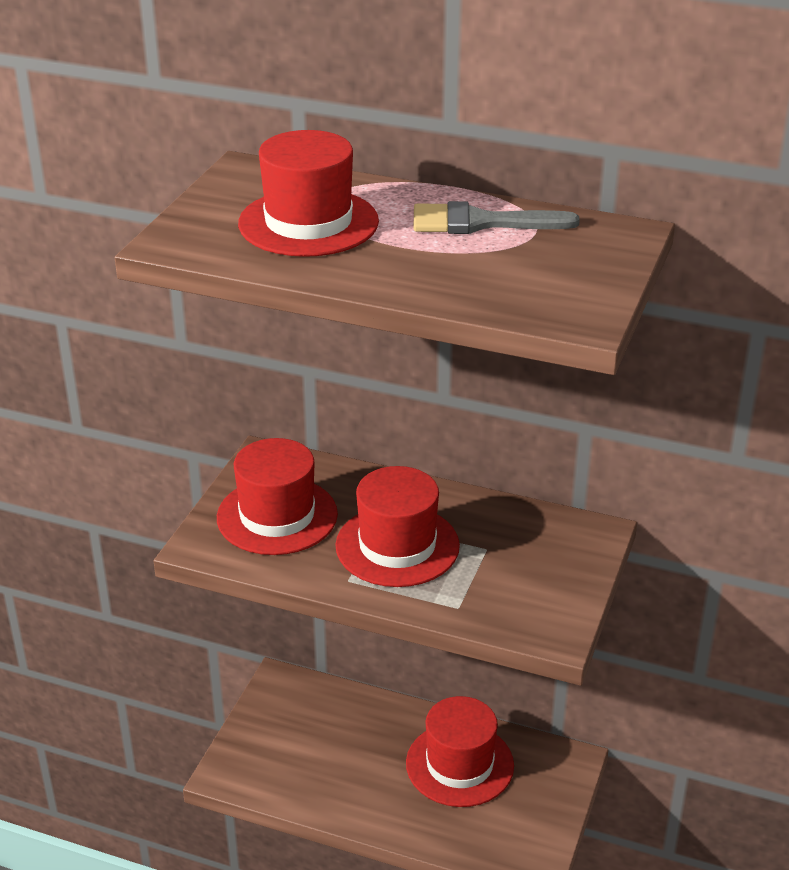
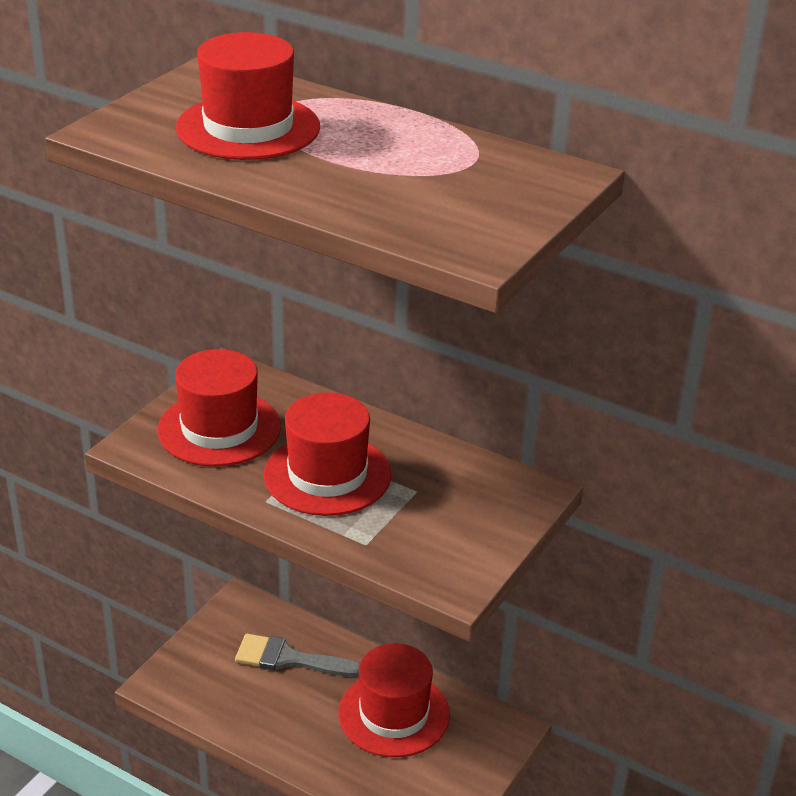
camera: 10 degrees right, 0 degrees up
grey brush [414,201,580,234] -> grey brush moved to [235,634,360,677]

